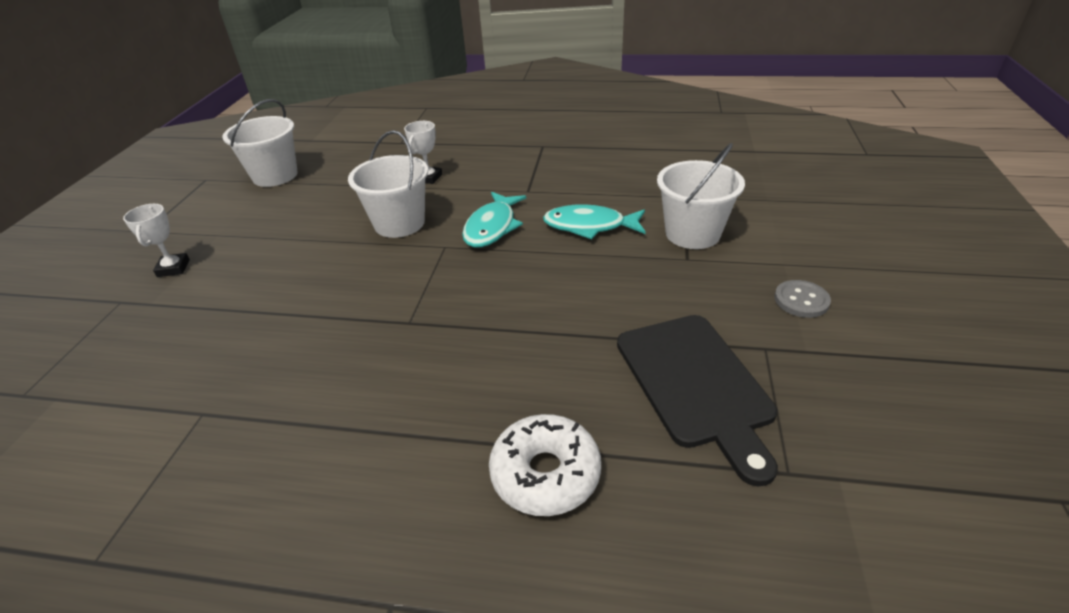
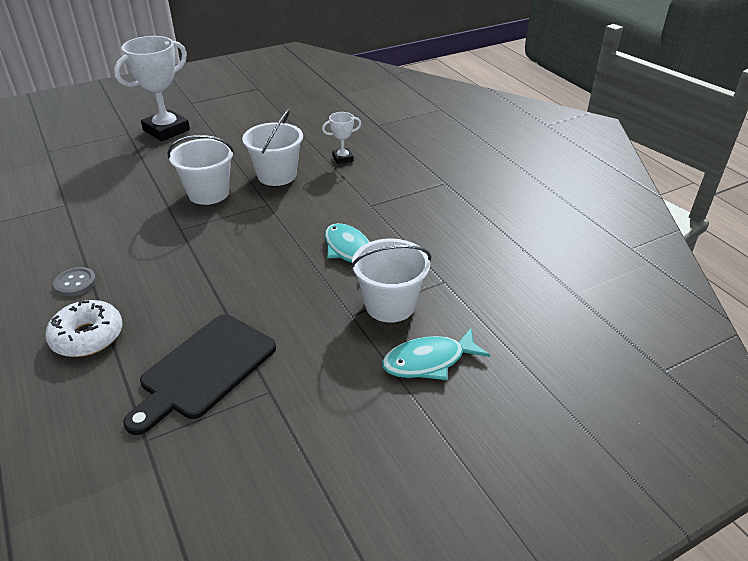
camera: 50 degrees right, 0 degrees up
white trophy [123,204,190,277] -> white trophy [114,36,190,141], size x2.06
white bucket [223,99,298,187] -> white bucket moved to [167,135,235,205]
turquoise fish [462,192,526,248] -> turquoise fish moved to [382,328,490,380]
grey button [775,280,831,318] -> grey button moved to [53,267,96,296]

